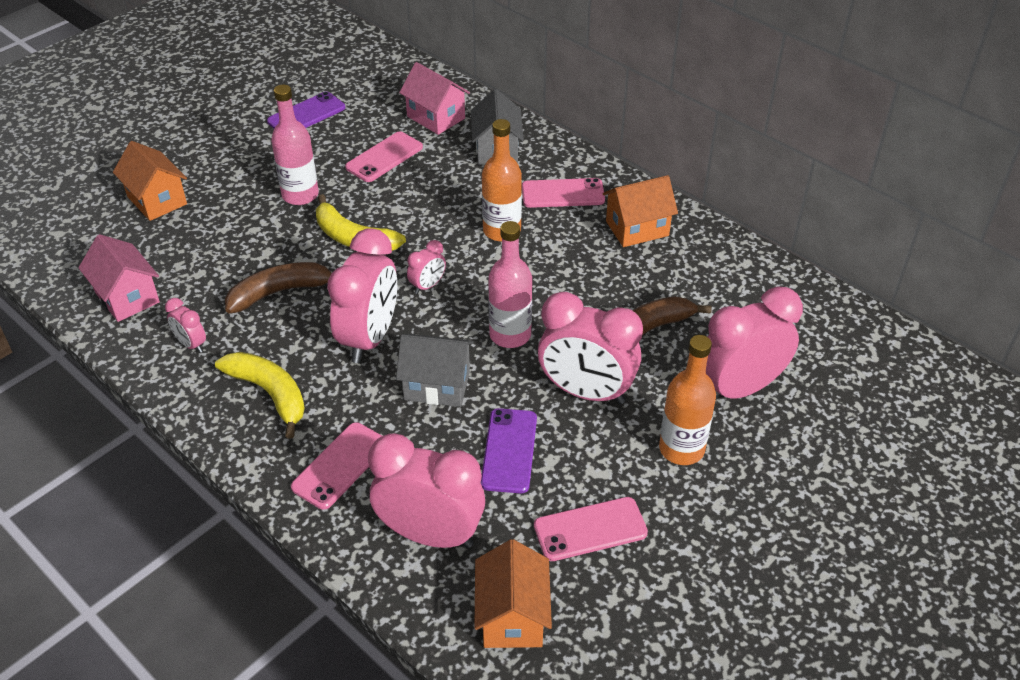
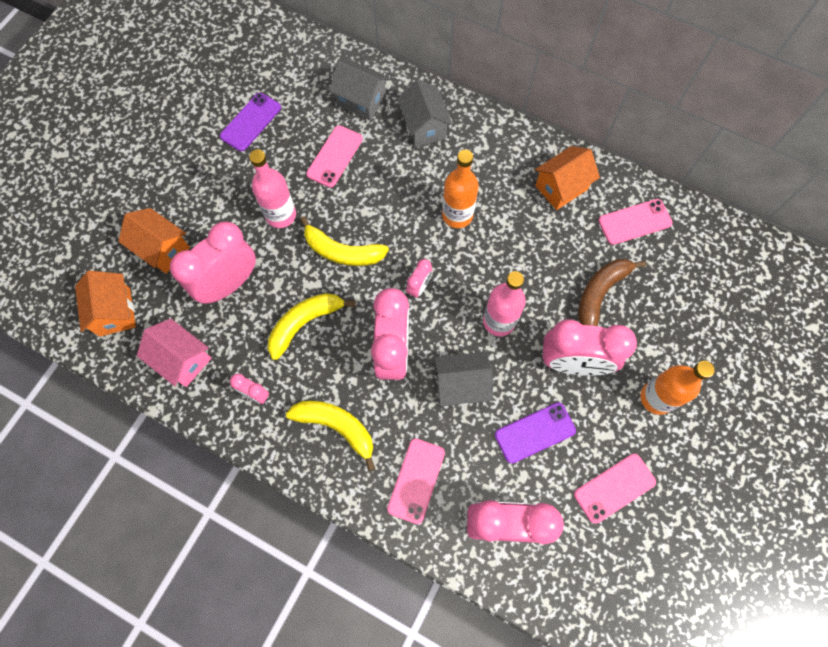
camera: 15 degrees left, 25 degrees up
brown banana [225,262,331,314] -> yellow banana [268,293,356,360]
pink house [399,62,470,135] -> grey house [329,60,389,121]
orange house [474,539,552,648] -> orange house moved to [75,270,136,337]
purple phone [481,408,537,493] -> purple phone turned 75 degrees clockwise [495,402,576,464]
pink phone [522,178,605,208] -> pink phone moved to [598,199,673,245]
pink clock [706,287,803,399] -> pink clock moved to [170,221,256,303]

